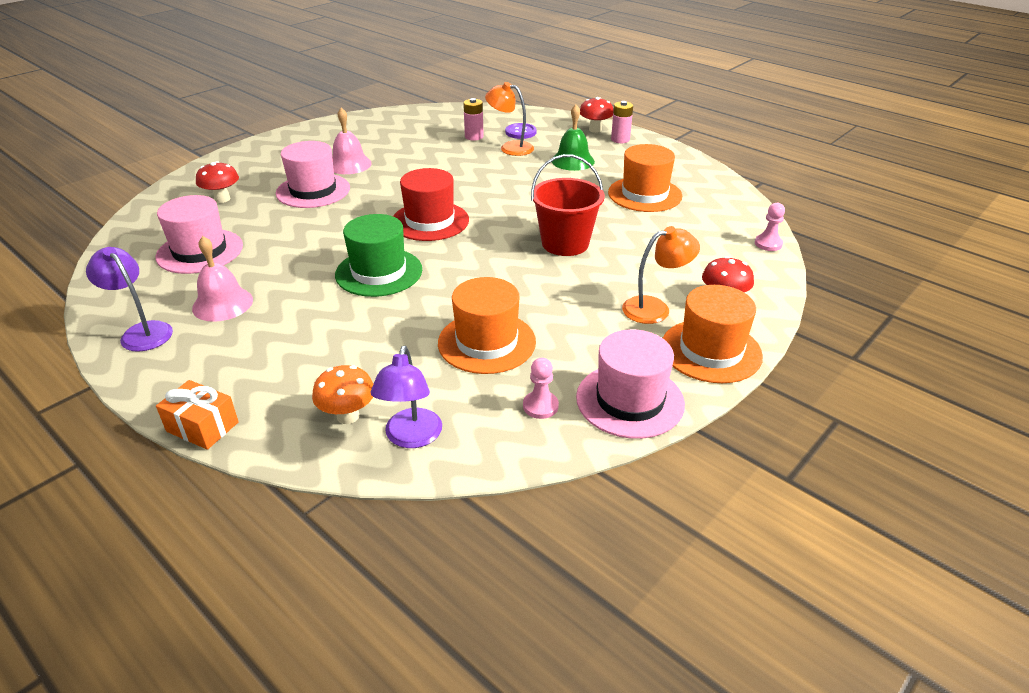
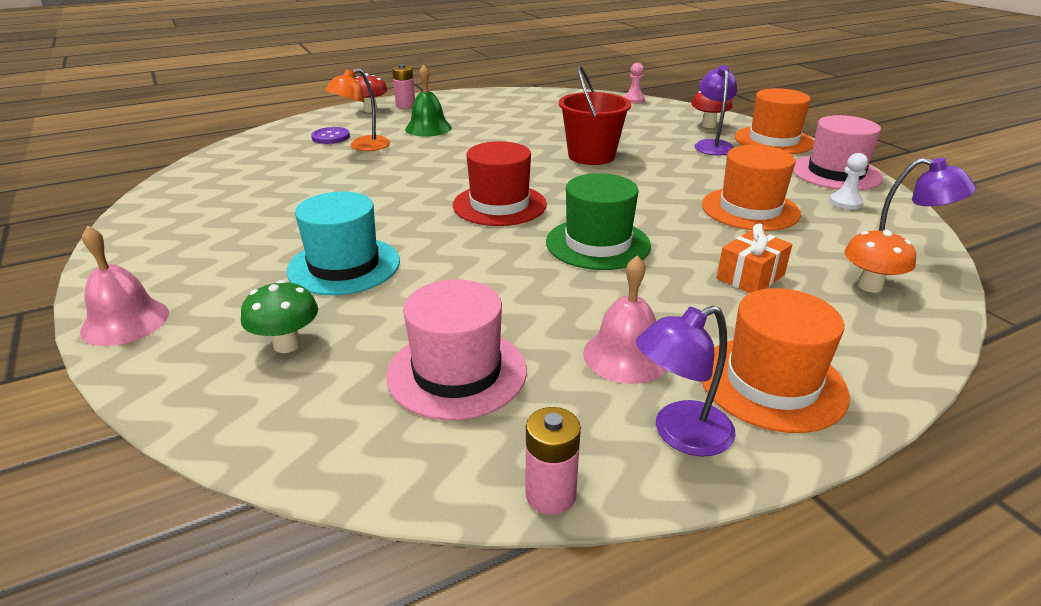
camera: 70 degrees left, 5 degrees down
orange gift [156,380,239,450] -> orange gift moved to [717,224,792,293]
red mushroom [196,161,239,203] -> green mushroom [241,280,318,353]
pink hat [276,141,350,208] -> turquoise hat [286,192,400,295]
pink bell [332,108,372,174] -> pink bell moved to [80,226,169,346]
pink battery [463,98,484,141] -> pink battery moved to [525,407,581,515]
pink pawn [523,358,559,419] -> white pawn [829,153,868,209]
orange hat [608,144,682,212] -> orange hat moved to [702,288,850,433]
orange lamp [622,226,700,324] -> purple lamp [694,65,737,155]

